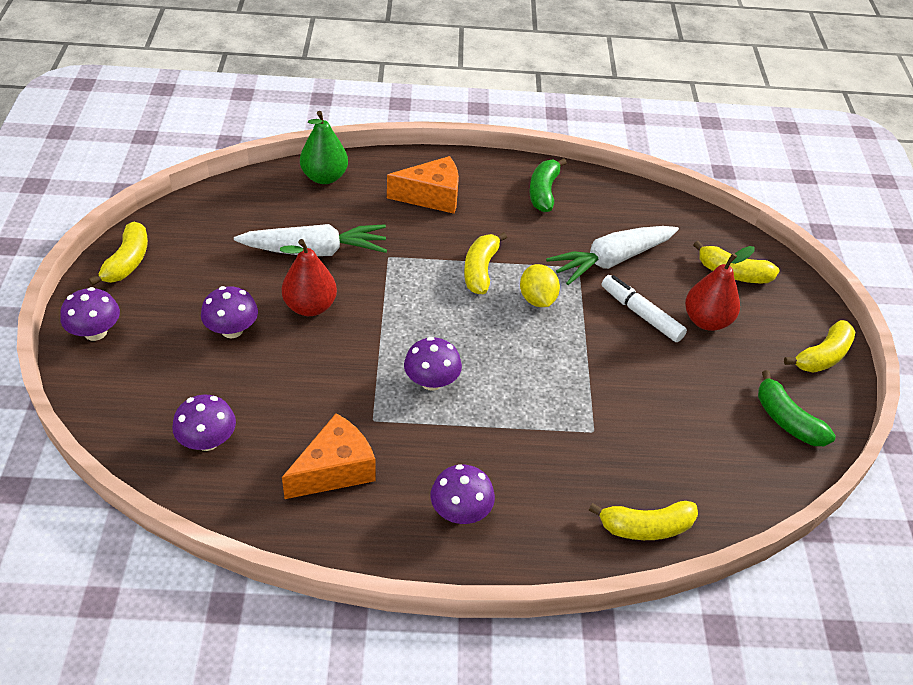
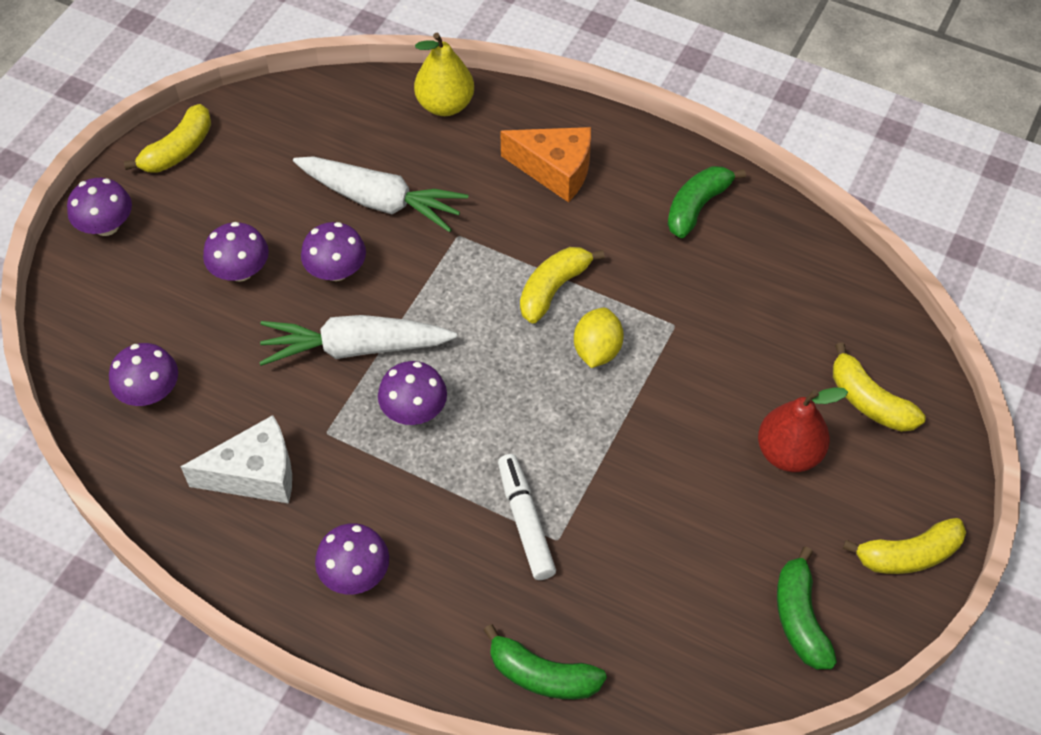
camera: 30 degrees right, 10 degrees up
red pear [280,239,337,316] -> purple mushroom [301,222,366,281]
orange cheese [282,413,375,499] -> white cheese [180,415,292,503]
green pear [300,111,348,184] -> yellow pear [414,33,474,116]
white carrot [546,226,679,285] -> white carrot moved to [259,315,457,366]
yellow banana [589,501,698,540] -> green banana [483,624,607,699]
white marker [601,275,687,342] -> white marker moved to [498,454,556,580]

